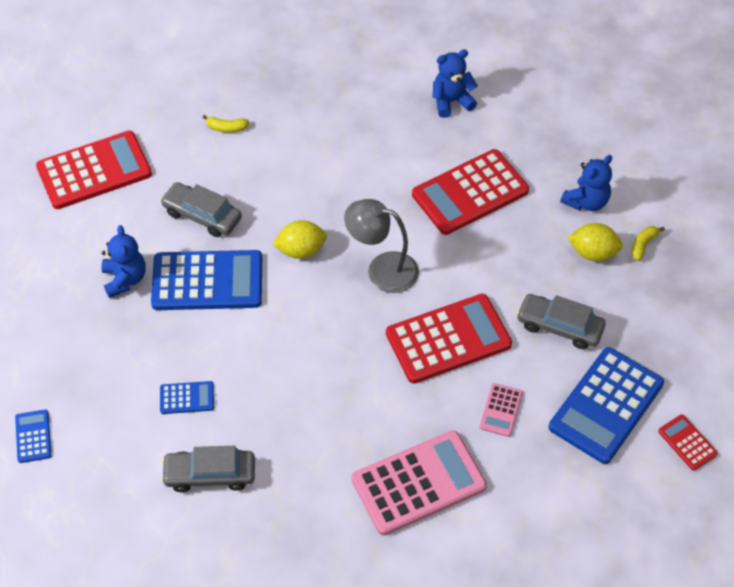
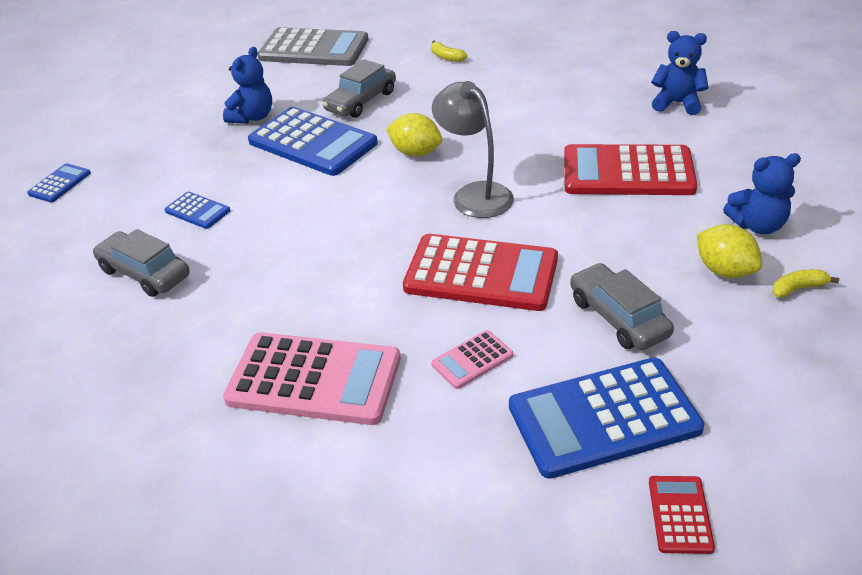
camera: 40 degrees right, 15 degrees down
red calculator [36,131,152,209] -> grey calculator [257,27,369,66]
grey car [160,182,242,237] -> grey car turned 120 degrees counterclockwise [322,59,396,118]

